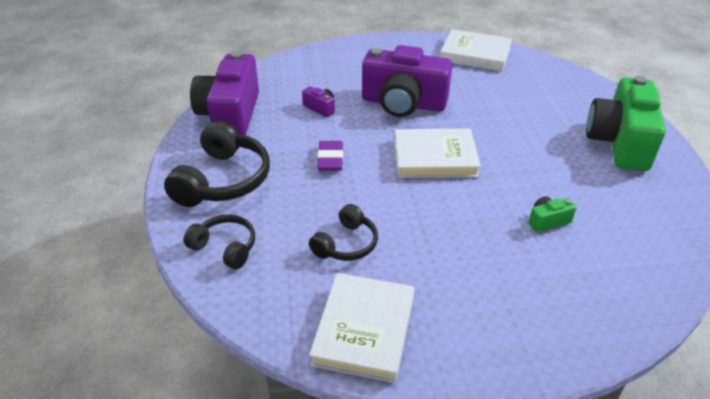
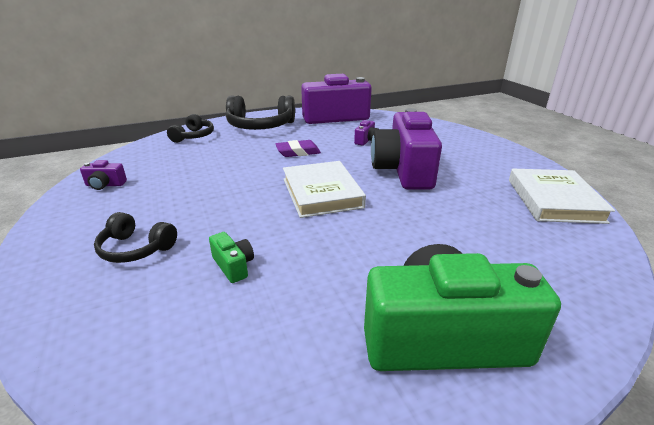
camera: 75 degrees right, 10 degrees down
black headphones [309,204,378,261] -> black headphones moved to [94,212,177,263]
white book [309,273,414,383] -> purple camera [80,160,127,190]

